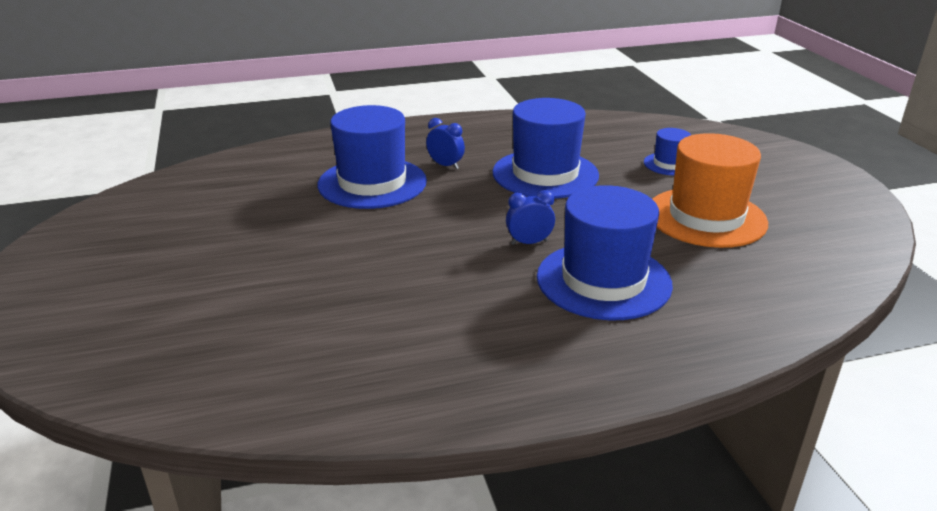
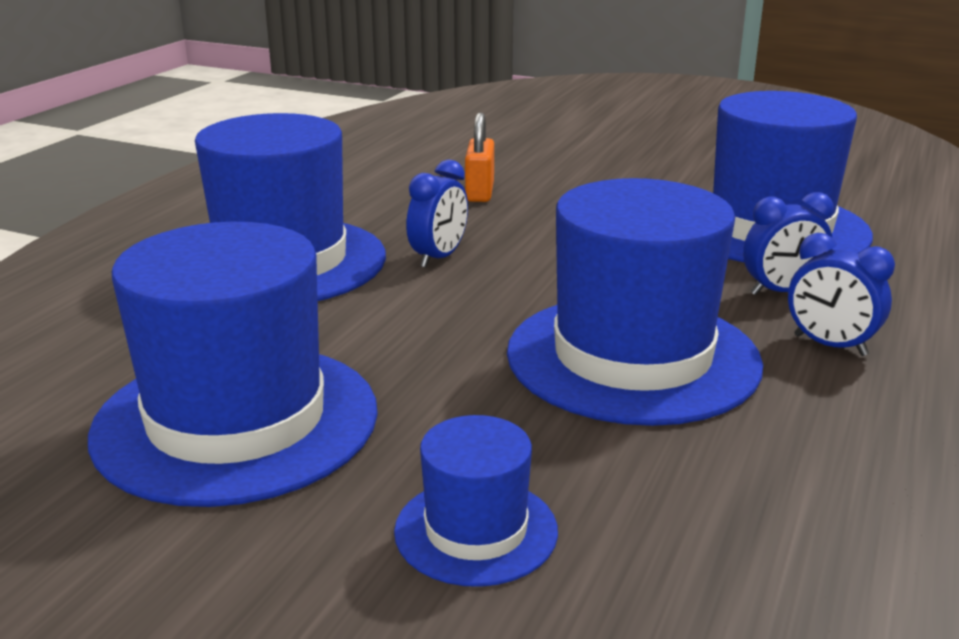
camera: 130 degrees right, 5 degrees down
orange hat [653,133,768,248] -> blue hat [88,222,378,507]
none -> orange padlock [465,113,494,202]
none -> blue clock [788,233,895,356]

